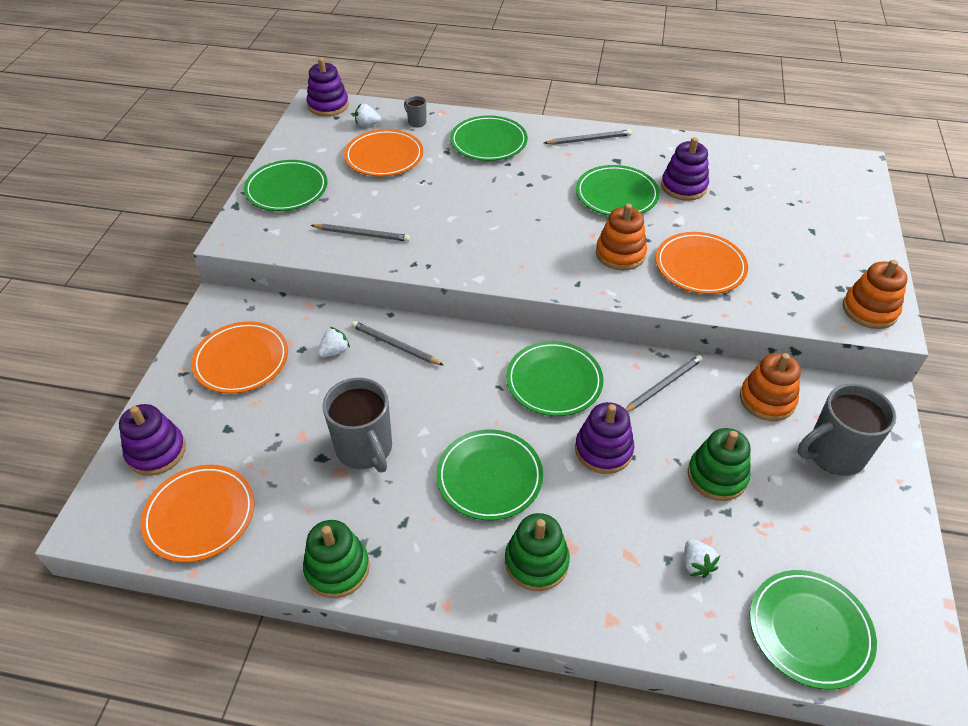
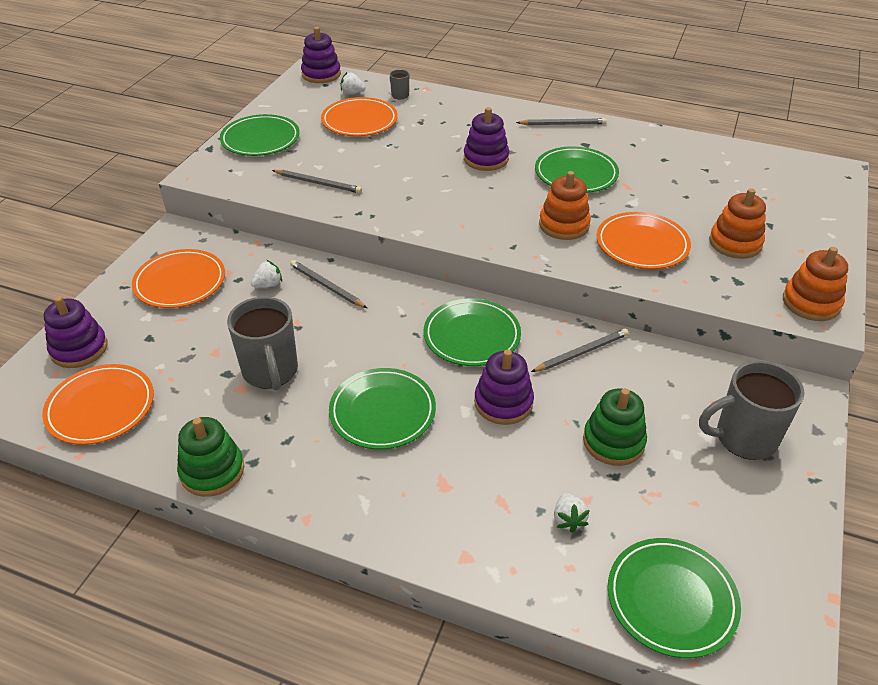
camera: 10 degrees right, 5 degrees down
green plate [450,116,528,161] -> none
green stacking toy [505,513,570,591] -> none
purple stacking toy [661,137,709,201] -> purple stacking toy moved to [464,107,509,171]
orange stacking toy [740,353,801,421] -> orange stacking toy moved to [709,188,766,259]

